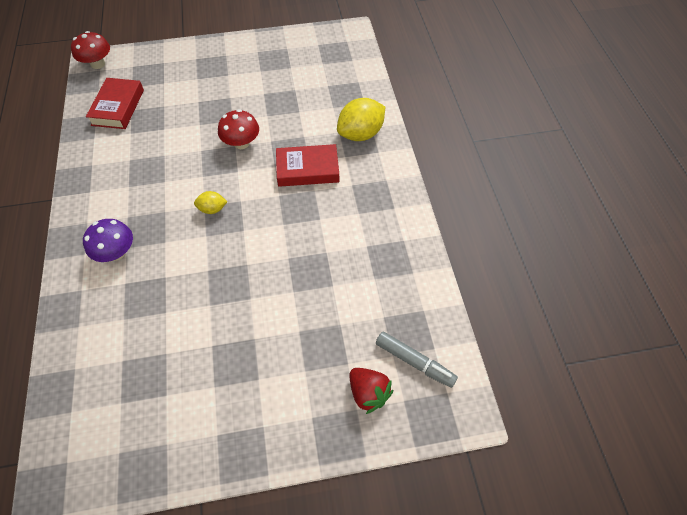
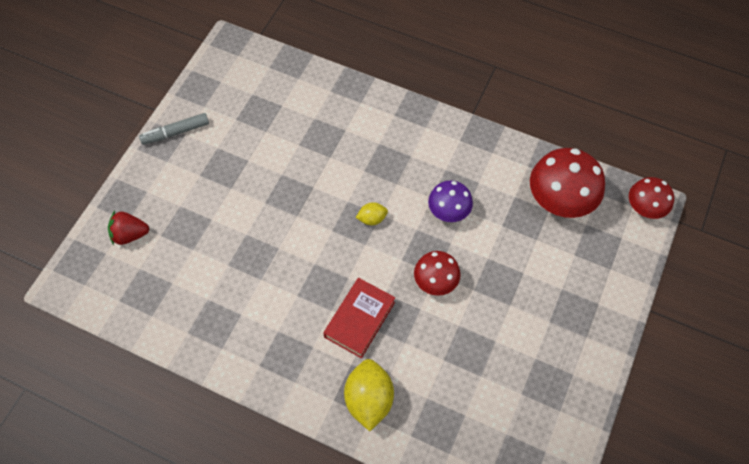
camera: 125 degrees right, 5 degrees up
purple mushroom [83,219,133,262] -> purple mushroom moved to [428,180,473,222]
red book [86,78,144,129] -> red mushroom [530,148,605,218]
yellow lemon [194,191,227,214] -> yellow lemon turned 45 degrees clockwise [356,202,388,225]
grey marker [376,332,458,388] -> grey marker moved to [139,113,209,145]

